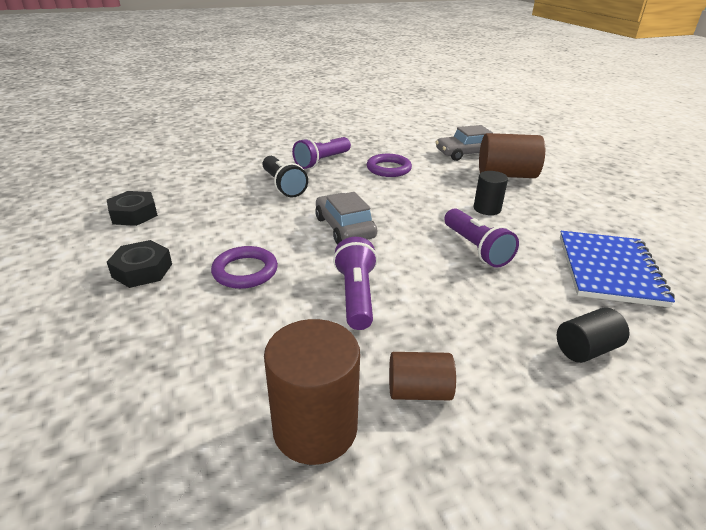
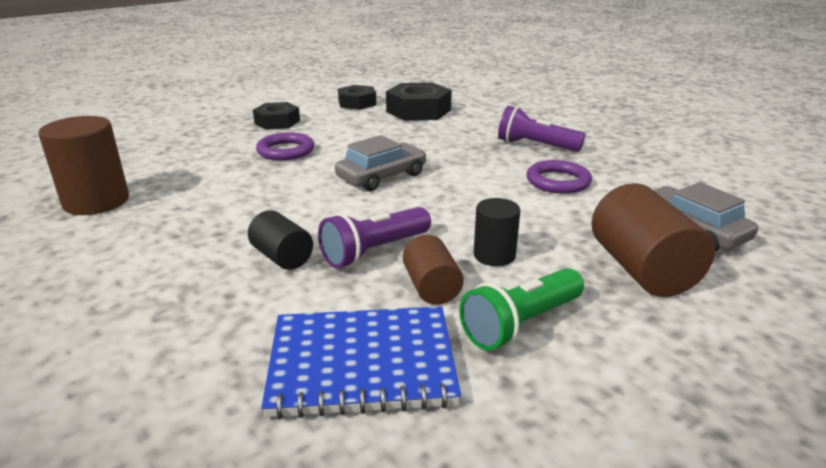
camera: 75 degrees right, 5 degrees down
black flashlight [262,156,308,198] -> none
purple flashlight [333,237,378,330] -> none
brown cylinder [389,352,456,400] -> brown cylinder moved to [403,235,464,305]
black cylinder [557,308,630,363] -> black cylinder moved to [248,210,313,270]
none -> black nut [386,82,452,121]
none -> green flashlight [459,268,584,351]

